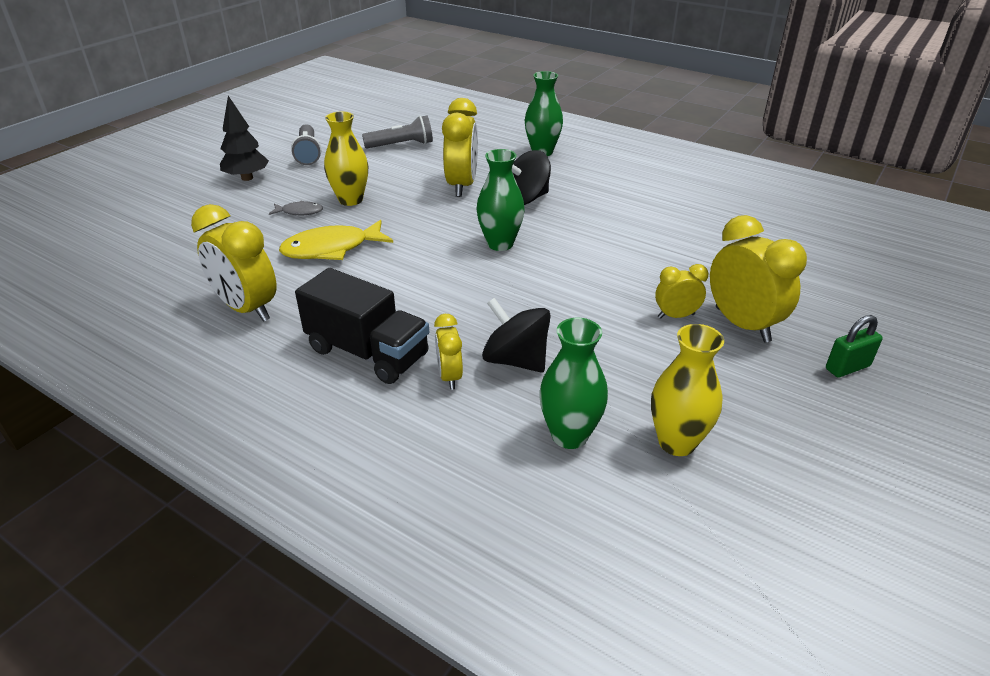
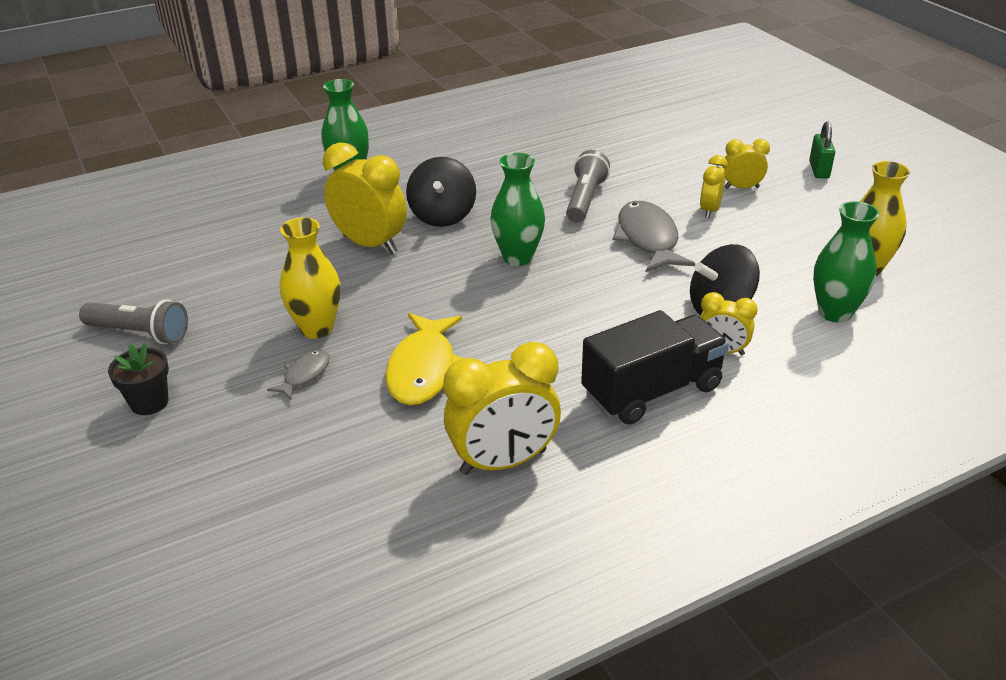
camera: 60 degrees left, 0 degrees up
black tree [220,96,269,181] -> black flower pot [108,343,169,415]
grey flashlight [362,116,433,148] -> grey flashlight moved to [566,150,610,223]
yellow clock [710,215,807,342] -> yellow clock [722,139,770,189], size x0.55
none -> grey fish [613,201,695,272]

